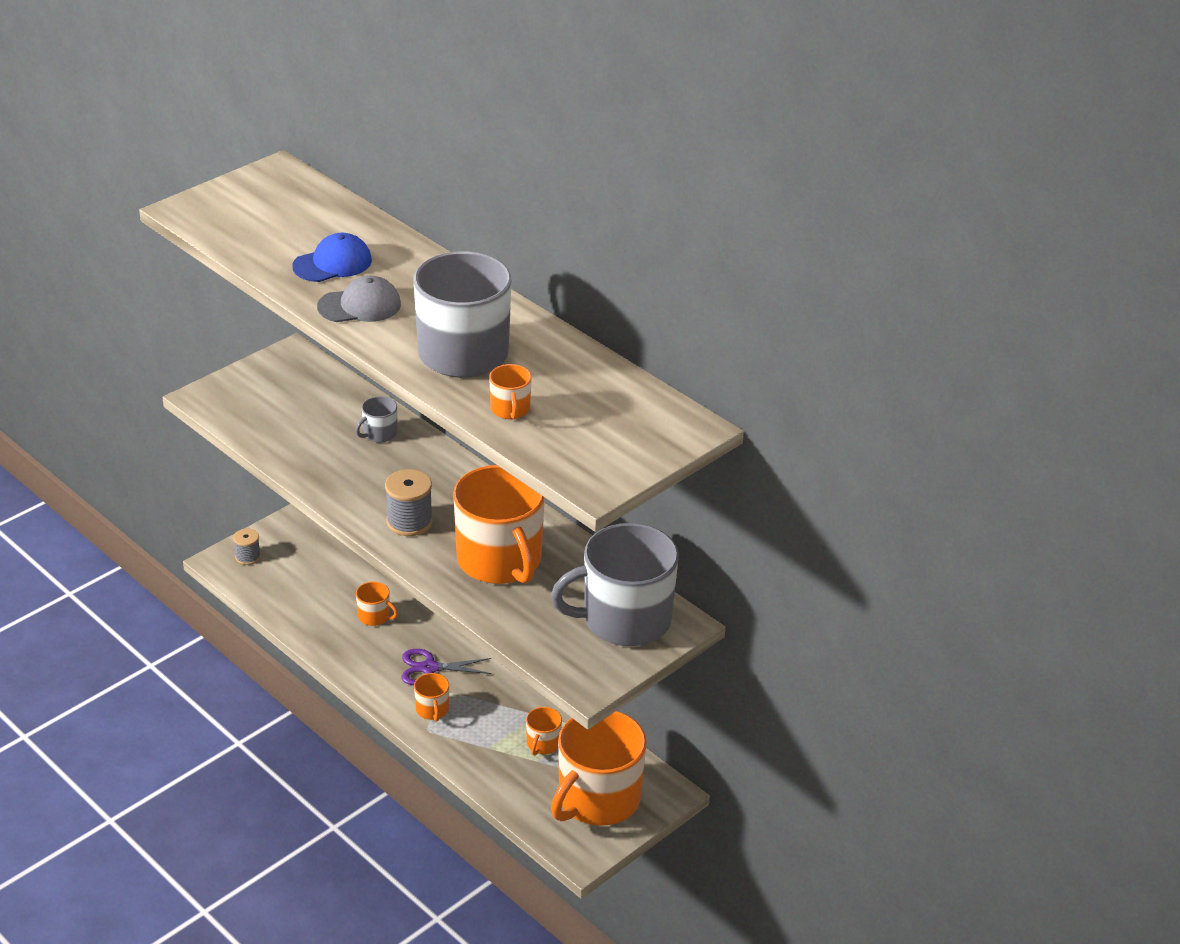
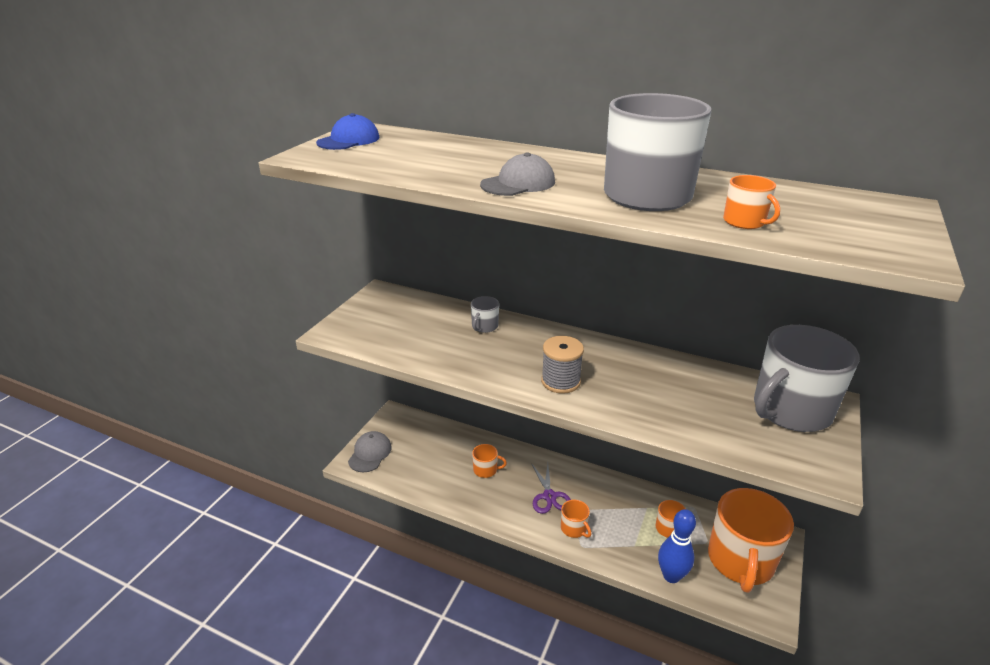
camera: 20 degrees left, 5 degrees down
grey spool [233,528,261,565] -> grey cap [348,431,392,472]
blue cap [292,233,372,282] -> blue cap moved to [316,113,380,150]
purple scissors [402,649,492,685] -> purple scissors turned 75 degrees counterclockwise [531,463,571,514]
orange mug [453,465,545,584] -> none
none -> blue bowling pin [658,509,696,583]

